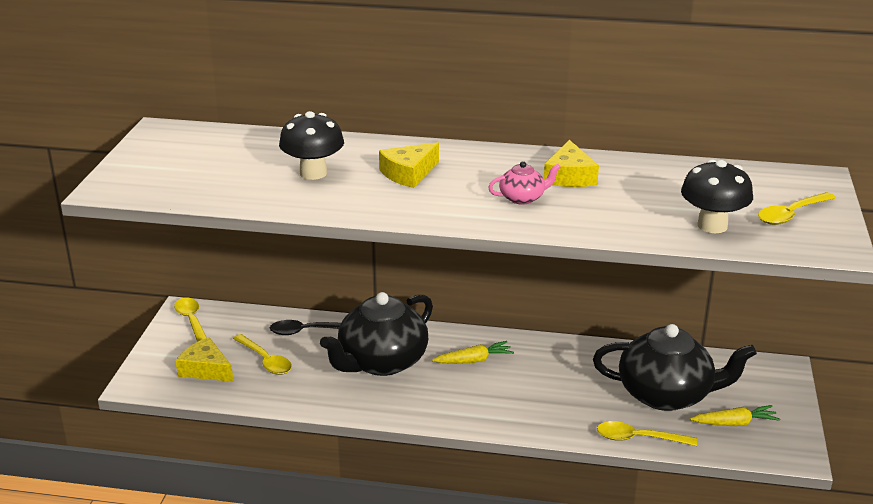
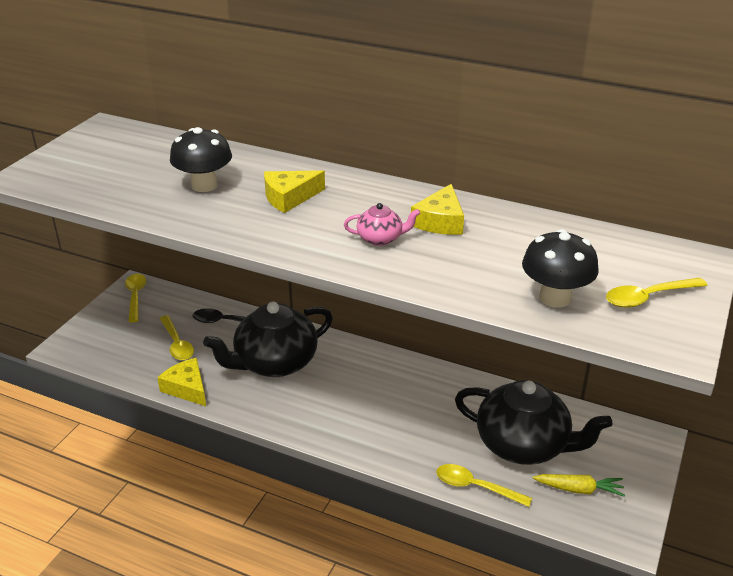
camera: 15 degrees right, 5 degrees up
yellow cheese [176,337,233,382] -> yellow cheese moved to [157,358,206,406]
yellow carrot [432,341,514,364] -> none

